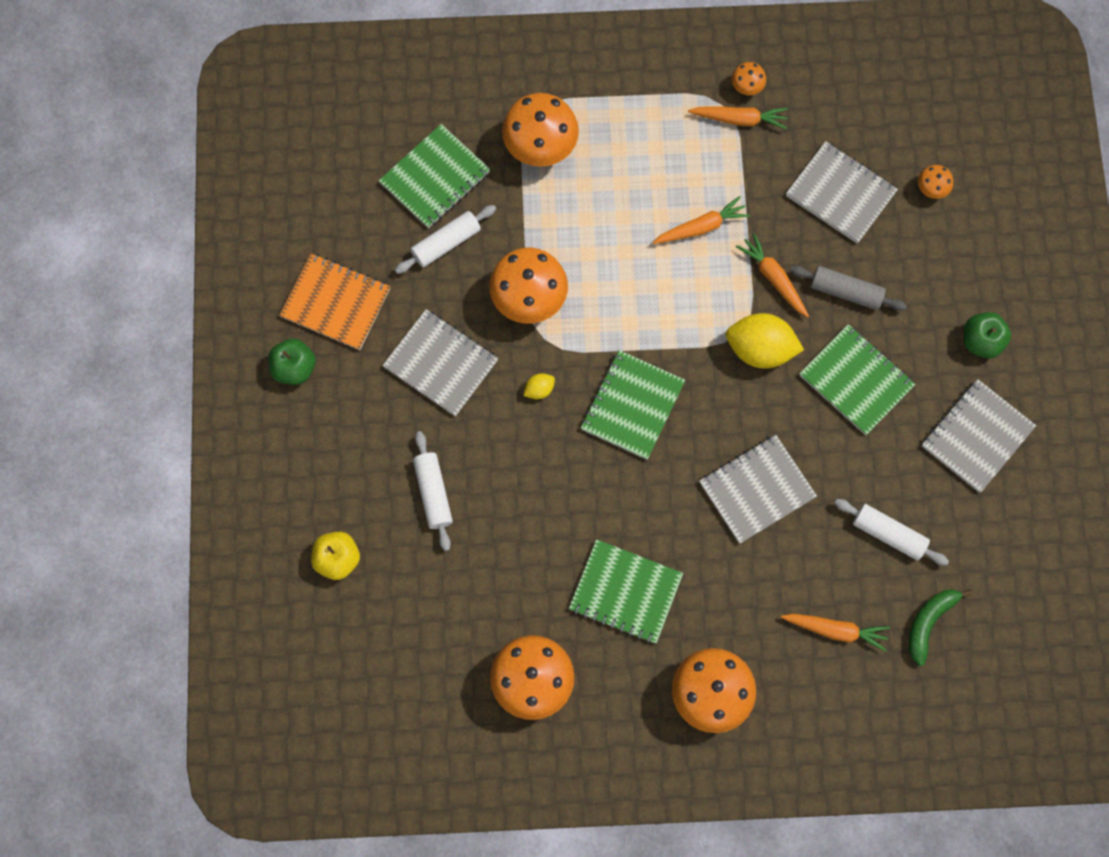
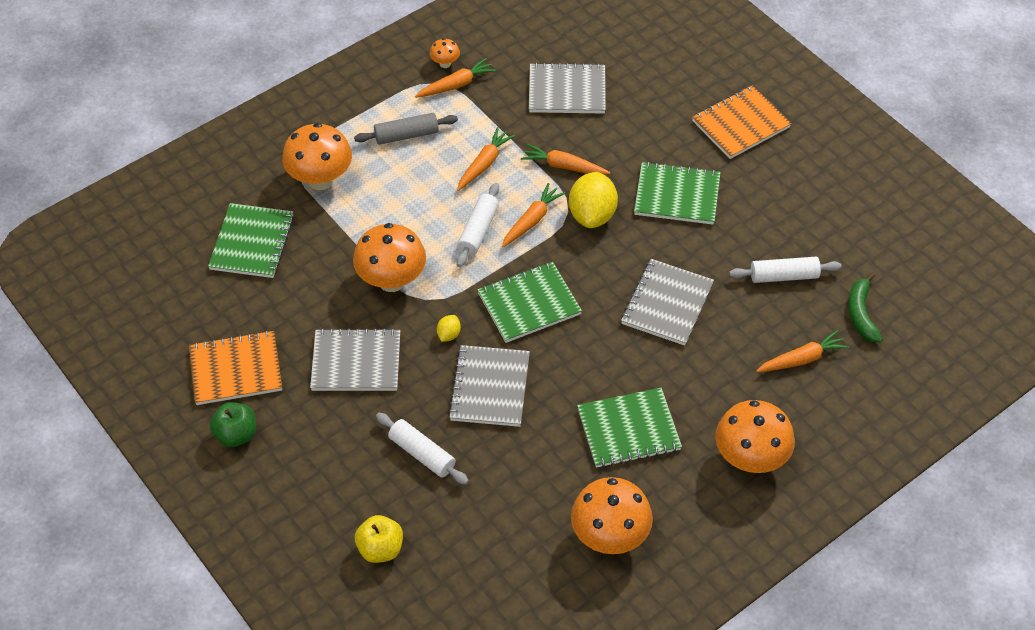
camera: 35 degrees left, 20 degrees down
white rolling pin [395,205,496,274] -> white rolling pin moved to [456,183,499,267]
green notebook [581,350,685,460] -> green notebook turned 75 degrees clockwise [477,262,582,343]
yellow lemon [726,313,804,368] -> yellow lemon turned 60 degrees counterclockwise [569,172,618,228]
grey rolling pin [790,266,907,311] -> grey rolling pin moved to [354,113,458,145]
orange mushroom [918,165,953,199] -> none
grey notebook [922,379,1036,493] -> grey notebook moved to [448,345,530,427]
green apple [964,312,1011,358] -> orange notebook [692,85,792,159]
none -> orange carrot [502,183,566,247]

